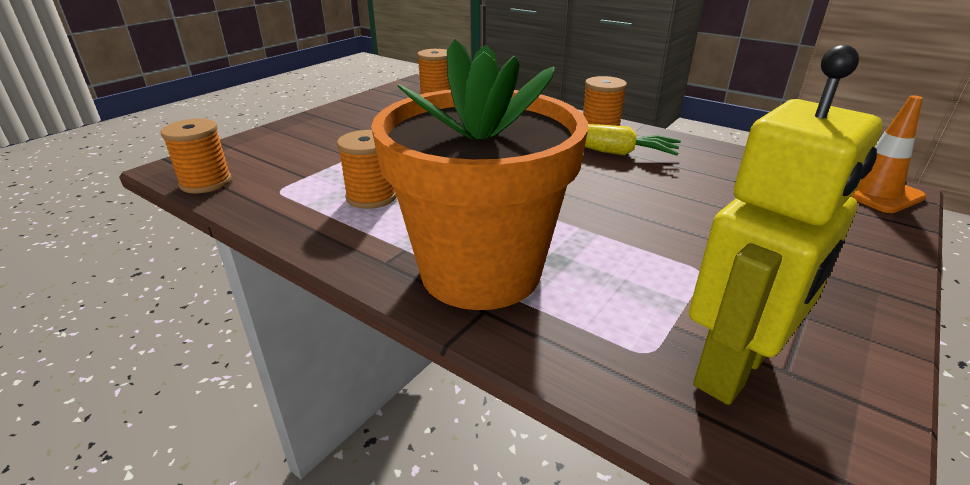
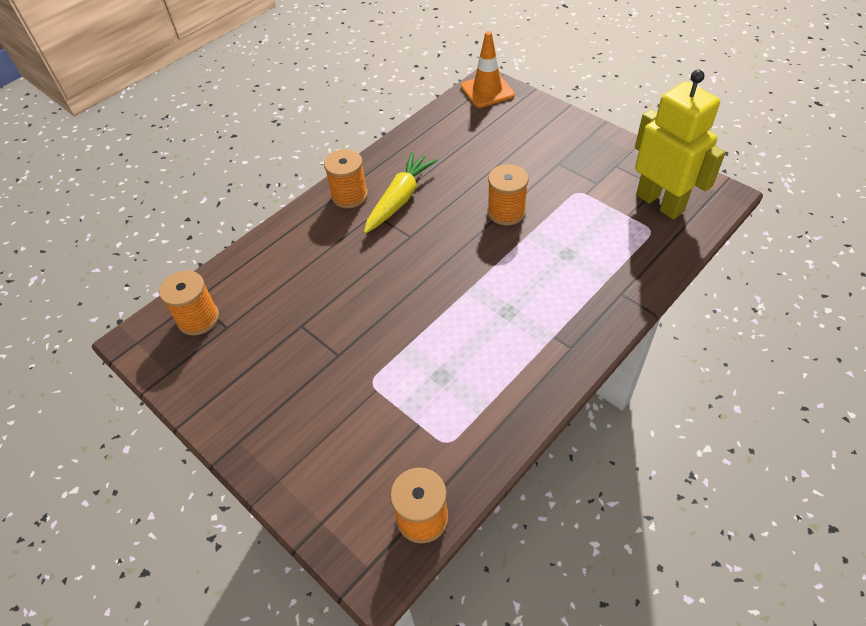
camera: 80 degrees left, 20 degrees up
orange spool [337,130,397,209] -> orange spool moved to [488,164,528,225]
orange flower pot [371,39,588,310] -> none

